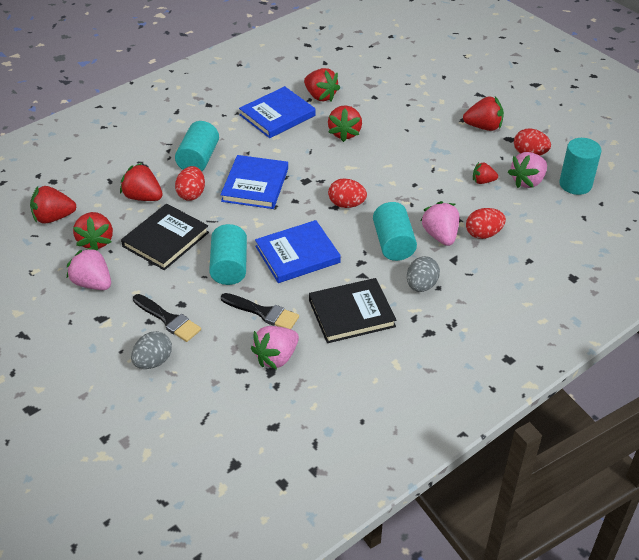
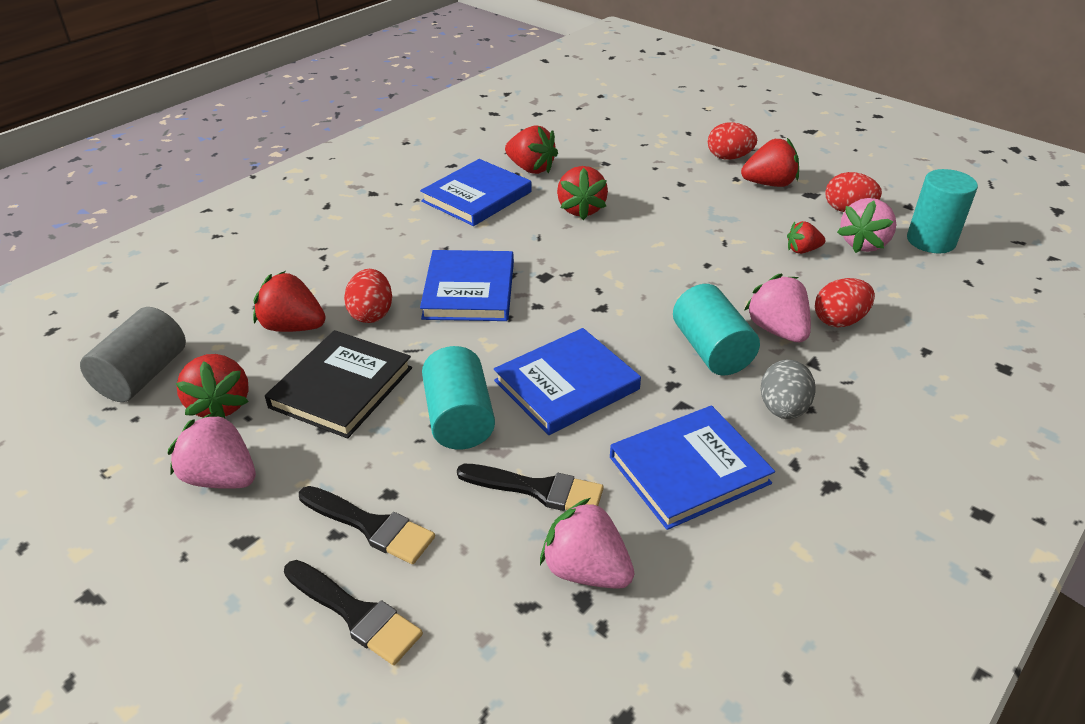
camera: 10 degrees left, 5 degrees down
red strawberry [30,186,76,224] -> grey cylinder [80,307,186,402]
grey egg [131,331,172,369] -> black brush [284,560,423,665]
turquoise cylinder [175,121,219,171] -> none
pink strawberry [251,326,299,370] -> pink strawberry turned 90 degrees clockwise [540,498,635,589]
black book [309,278,396,343] -> blue book [610,405,775,530]
red egg [328,178,367,208] -> red egg moved to [708,122,757,160]

